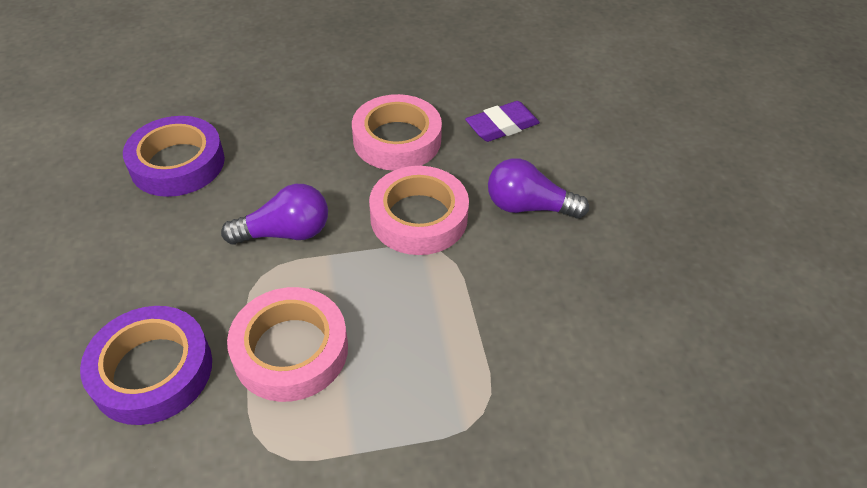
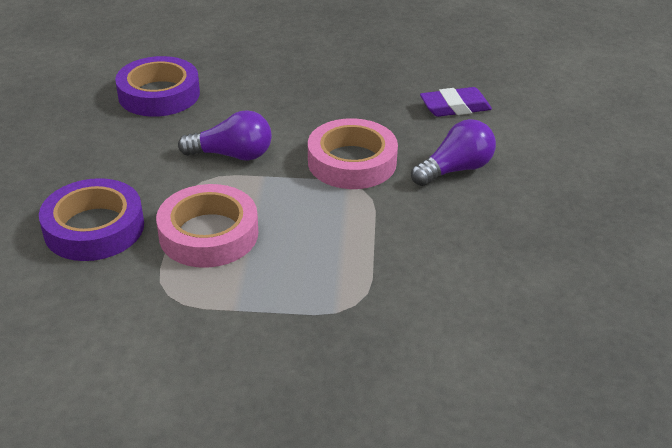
camera: 15 degrees right, 10 degrees down
pink tape [352,94,442,171] -> none
purple light bulb [488,158,589,219] -> purple light bulb turned 120 degrees clockwise [411,119,496,186]

